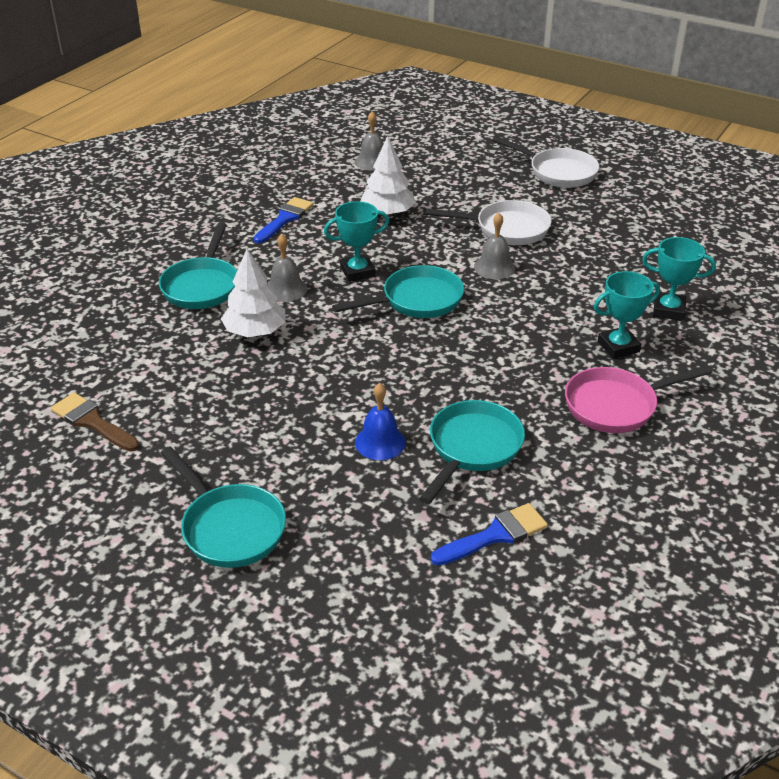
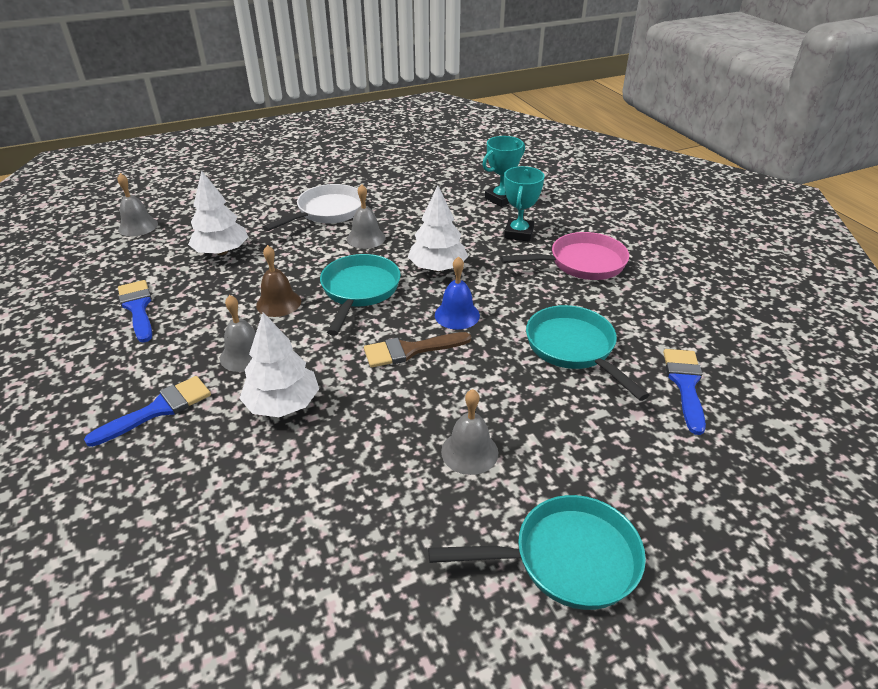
camera: 55 degrees left, 0 degrees up
brown brush [51,392,139,452] -> brown brush moved to [364,332,471,368]
turquoise pan [159,222,237,309] -> blue brush [84,376,211,447]
turquoise trophy [324,201,389,282] -> brown bell [256,245,301,317]
blue bell [355,383,406,460] -> blue bell moved to [435,256,480,330]
white pan [492,136,599,188] -> none
pink pan [565,365,713,433] -> pink pan turned 120 degrees counterclockwise [500,232,629,280]
none -> white tree [408,186,468,272]
none -> grey bell [441,389,498,475]

